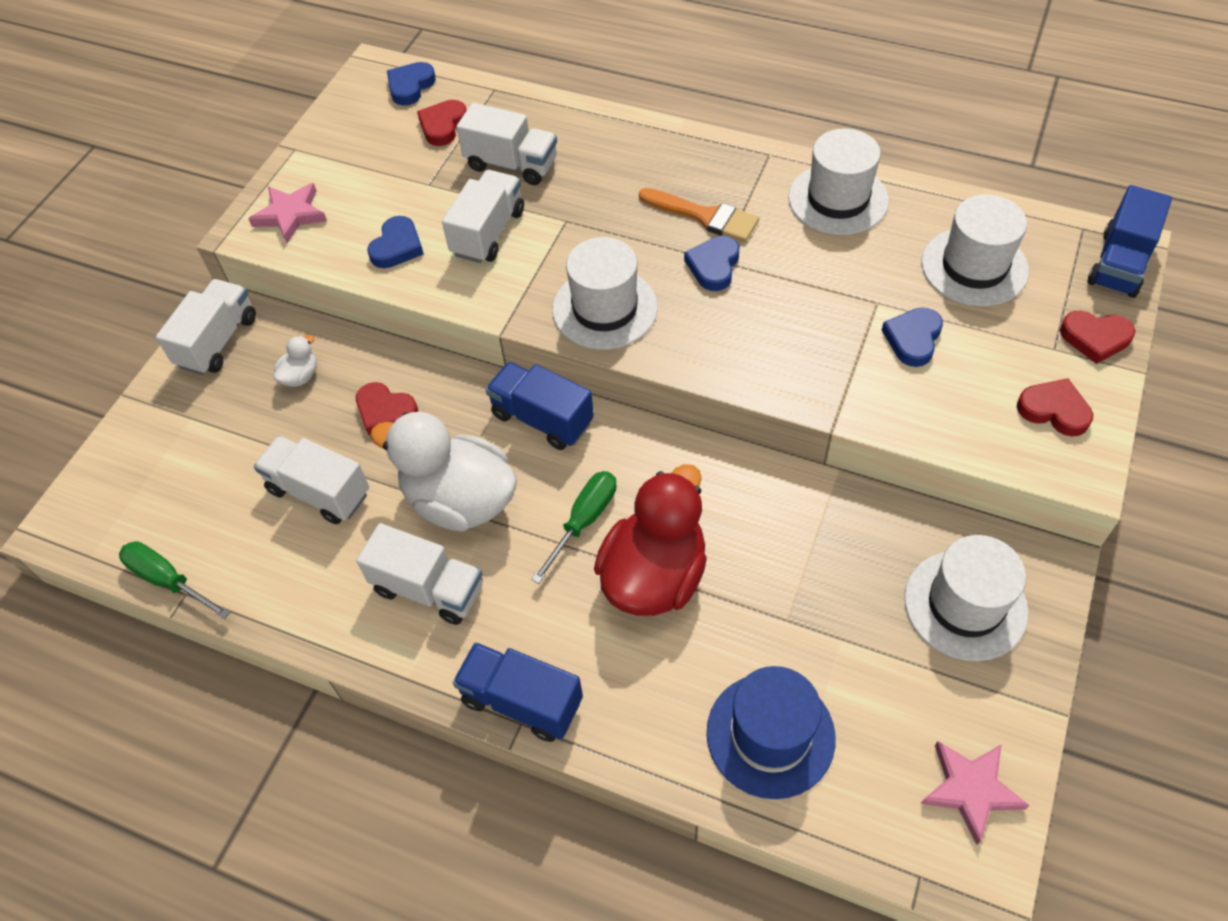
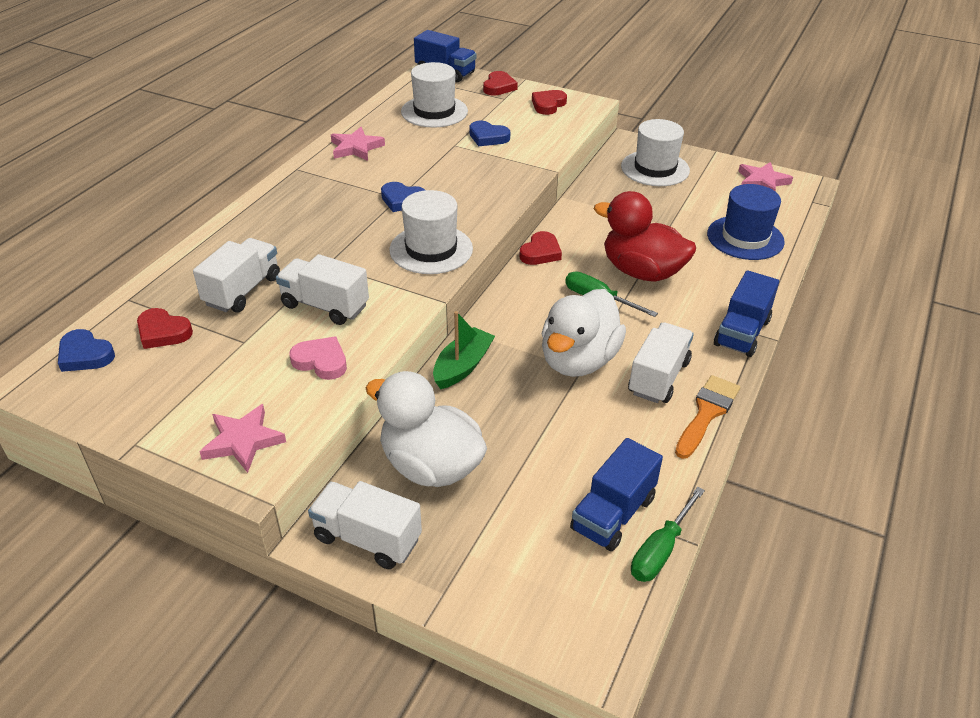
camera: 90 degrees left, 15 degrees down
white truck [254,436,369,524] -> none
white duck [274,335,317,387] -> white duck [366,371,487,487], size x2.38
red heart [356,382,418,435] -> red heart moved to [519,231,562,265]
blue heart [367,216,424,268] -> pink heart [289,337,347,380]
blue truck [485,362,594,450] -> blue truck moved to [570,438,663,552]
orange brush [639,188,759,242] -> orange brush moved to [675,375,740,459]
white hat [788,128,889,235] -> pink star [331,127,385,161]
none -> green boat [433,311,495,389]

